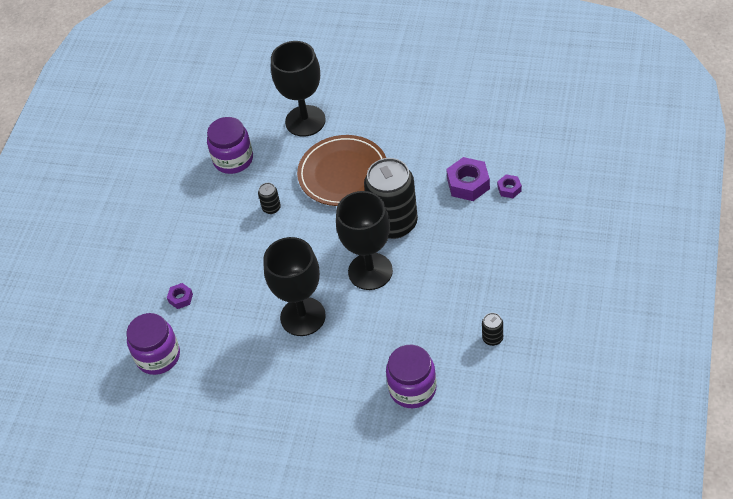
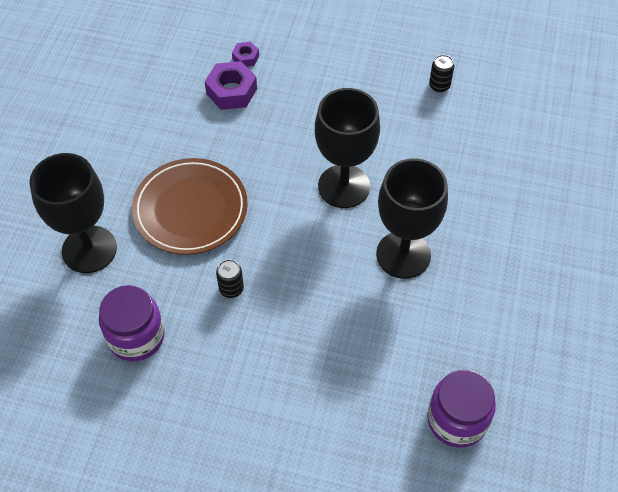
camera: 95 degrees left, 5 degrees up
purple nut [167,283,193,309] -> none
black can [364,158,418,239] -> none
purple jar [386,345,437,408] -> none

